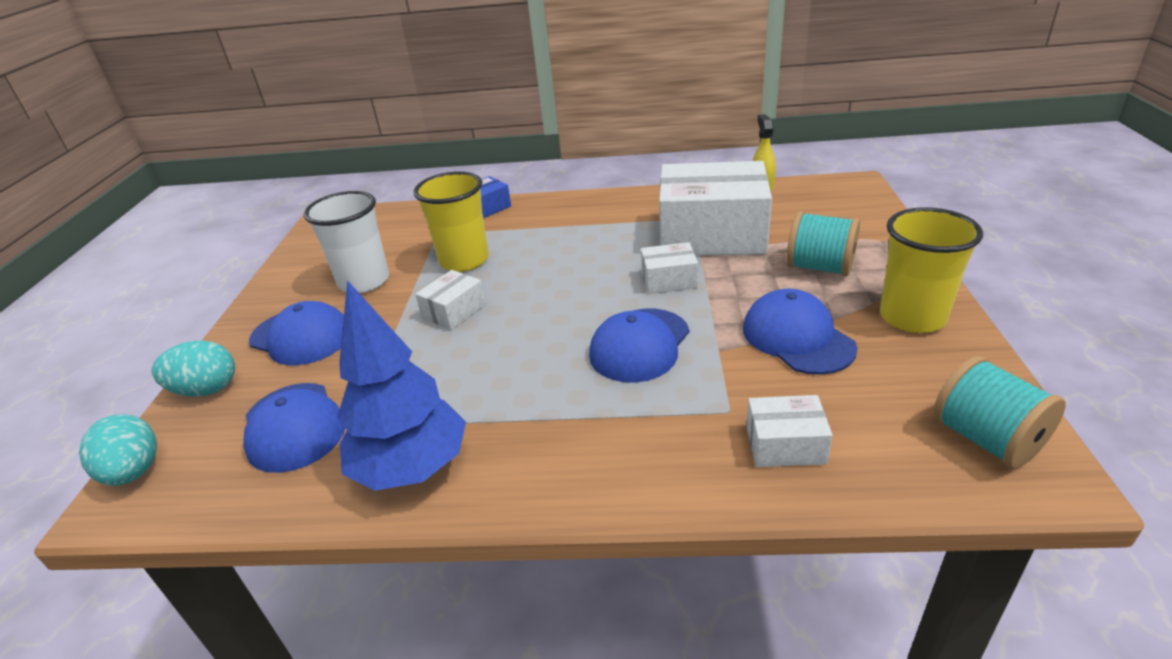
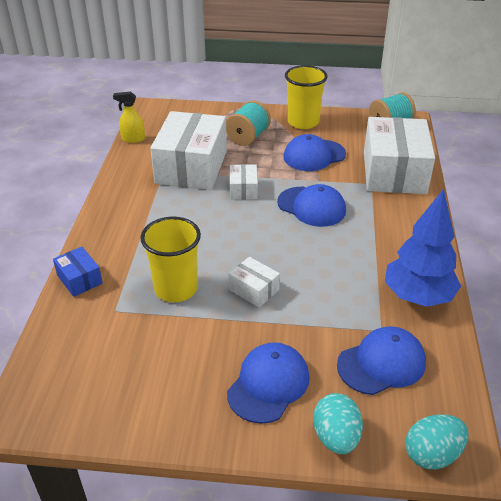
camera: 90 degrees left, 5 degrees up
white cup [304,191,389,293] -> none
white box [746,395,833,467] -> white box [364,117,435,194], size x2.22

